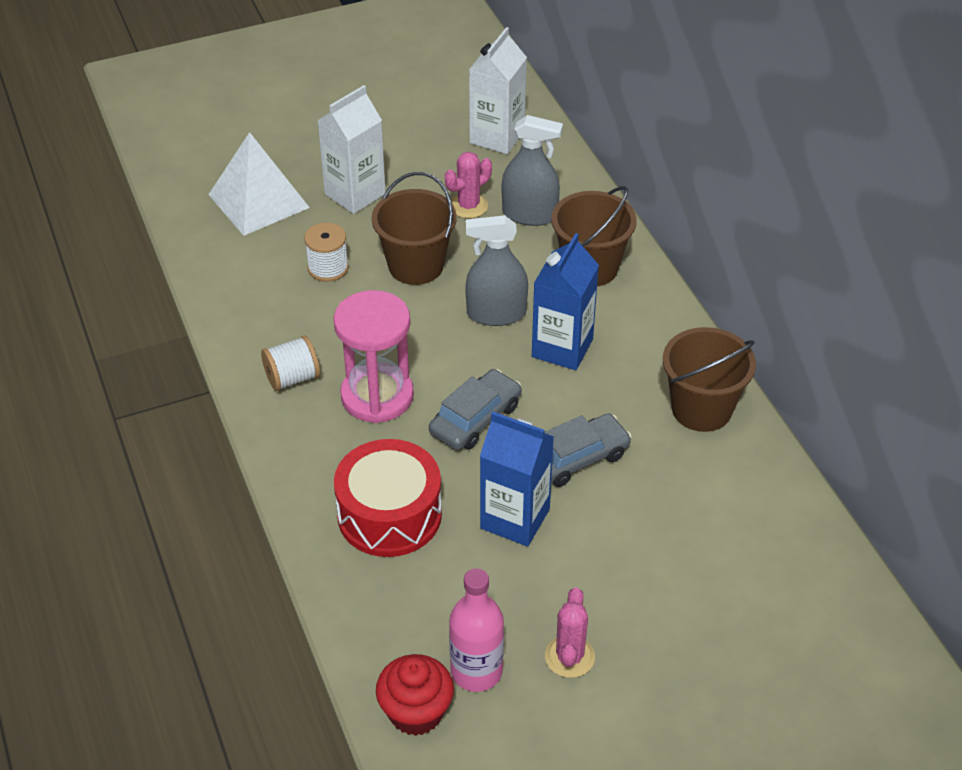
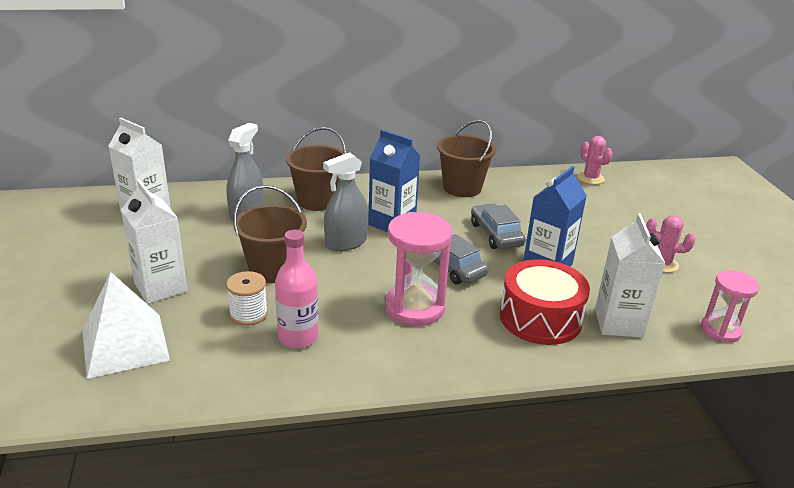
camera: 80 degrees left, 15 degrees down
white spool [261,336,320,391] -> none
red cupcake [376,654,454,736] -> pink hourglass [701,270,759,343]
pink cactus [445,152,492,218] -> pink cactus moved to [577,136,613,184]
pink bottle [449,568,504,692] -> pink bottle moved to [275,230,318,348]
grey spray bottle [465,215,528,326] -> grey spray bottle turned 45 degrees clockwise [323,152,368,251]
none -> white carton [595,213,665,338]

